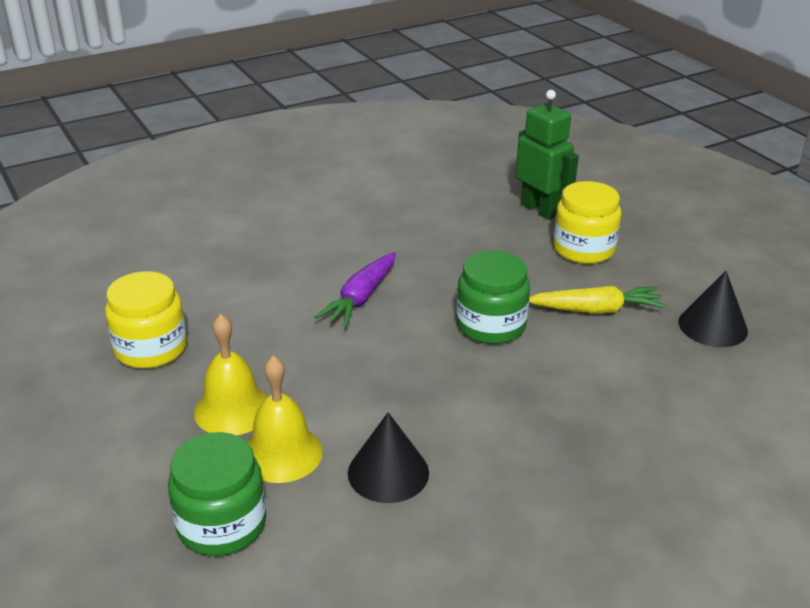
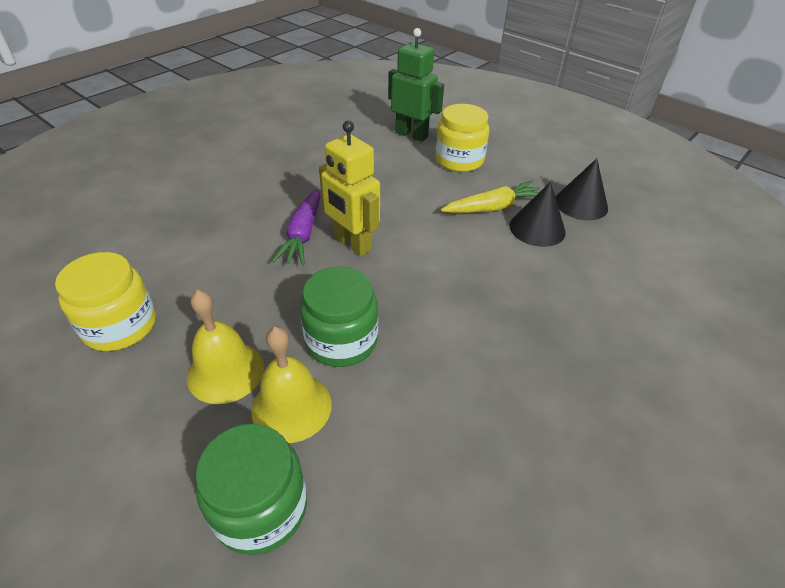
camera: 20 degrees left, 10 degrees up
black cone [348,412,429,503] -> black cone moved to [509,182,566,247]
green jar [457,251,530,344] -> green jar moved to [300,267,378,367]
none -> yellow robot [319,121,380,256]

